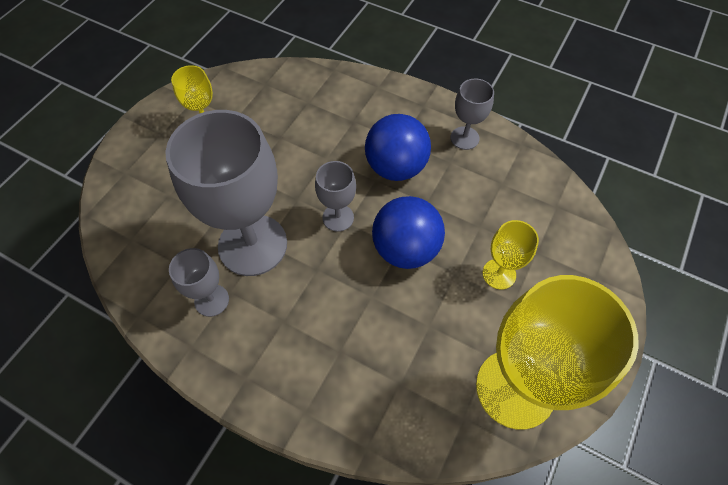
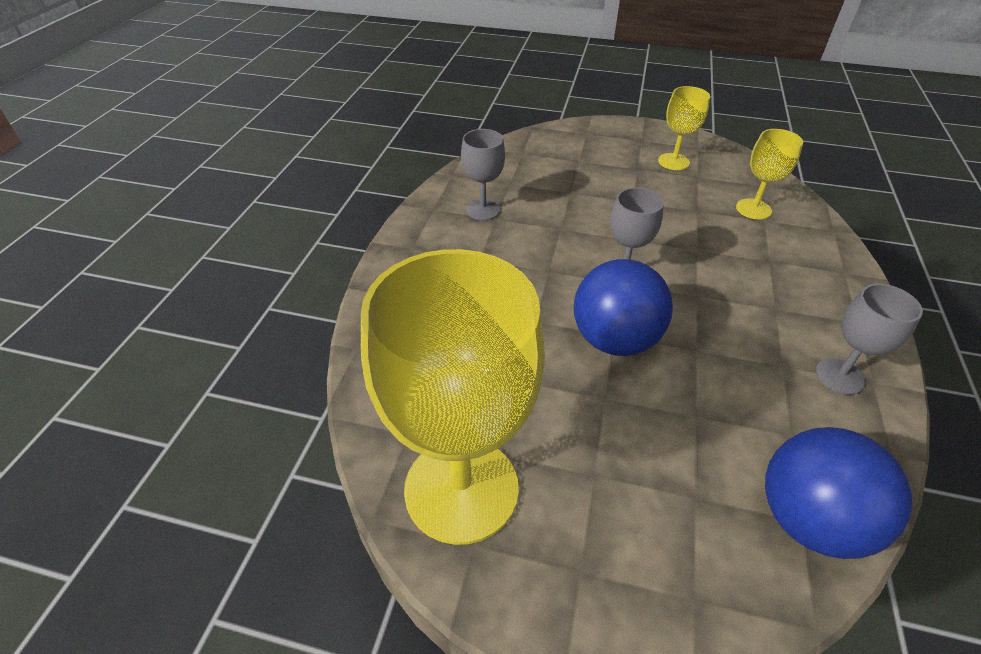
camera: 75 degrees right, 15 degrees down
grey goblet [165,110,287,276] -> none
blue ball [365,114,431,181] -> blue ball moved to [765,427,912,559]
yellow goblet [483,220,539,290] -> yellow goblet moved to [736,129,803,220]

